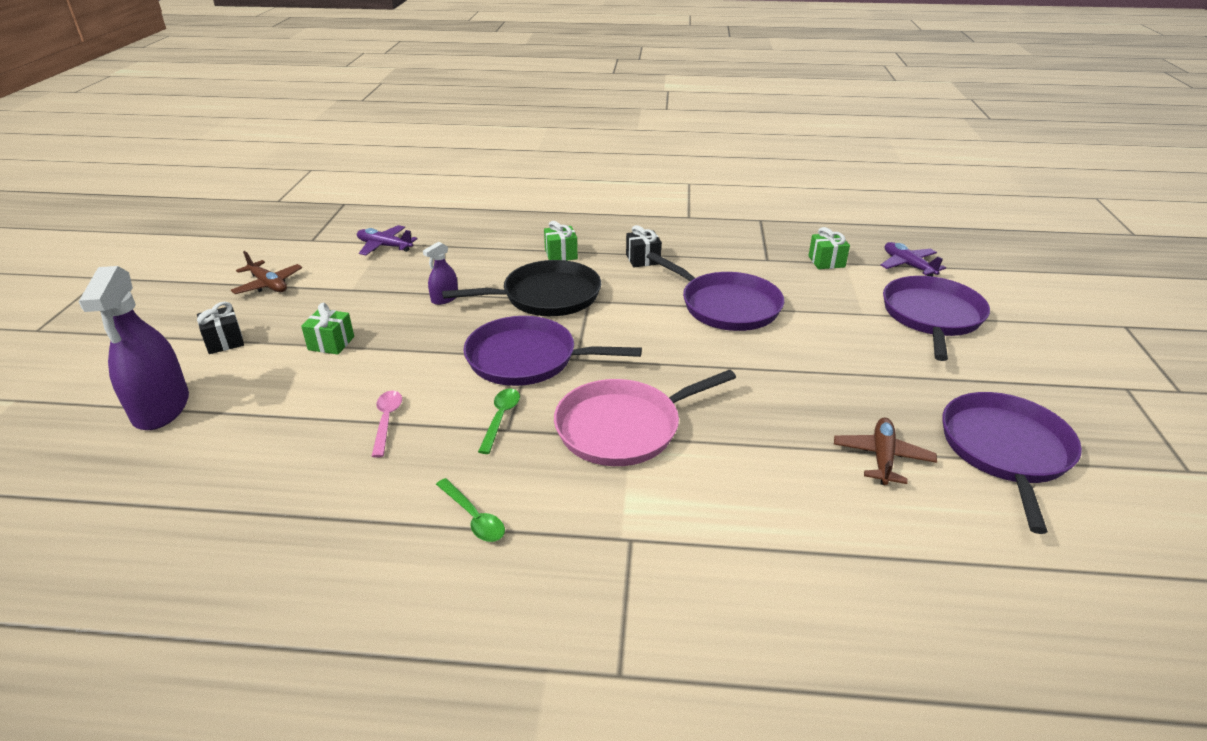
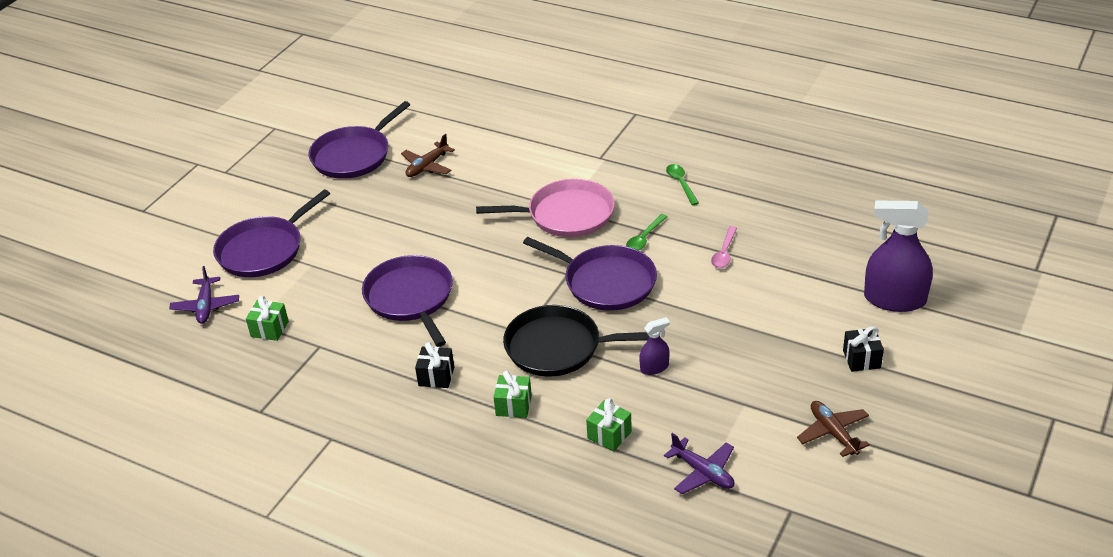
camera: 155 degrees left, 5 degrees up
purple spray bottle [78,266,189,430] -> purple spray bottle turned 90 degrees counterclockwise [864,200,933,312]
green gift [301,303,354,355] -> green gift moved to [586,398,632,451]

